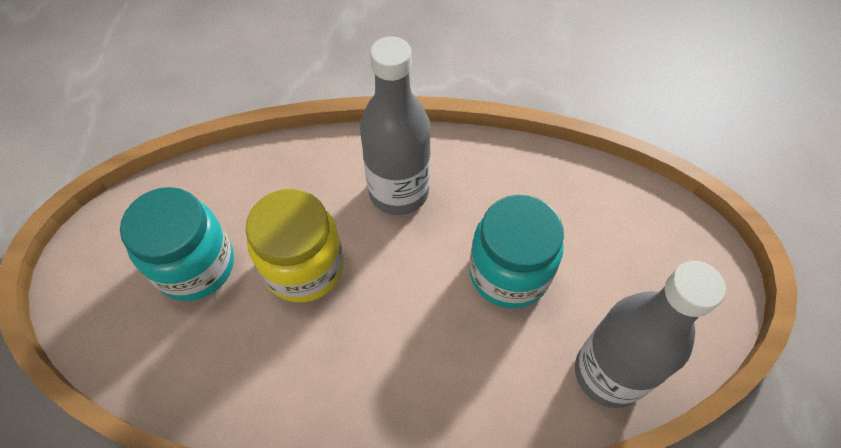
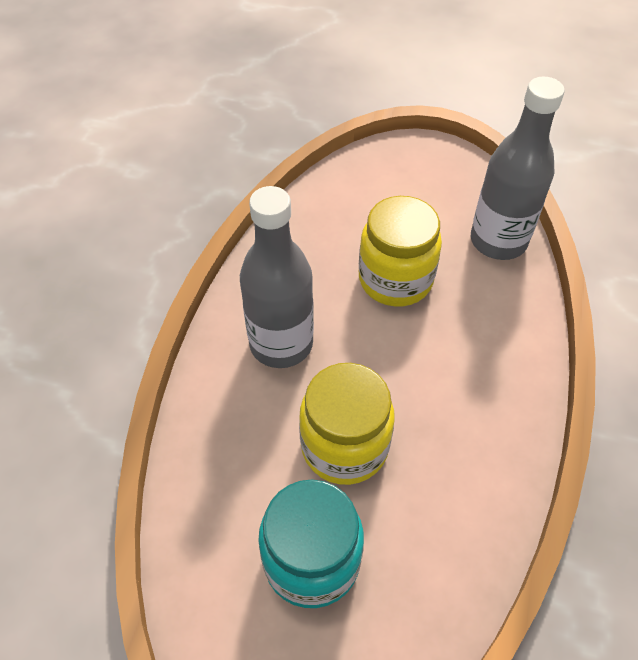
camera: 75 degrees left, 5 degrees down
turquoise jar [469,195,564,308] -> yellow jar [359,196,442,306]

